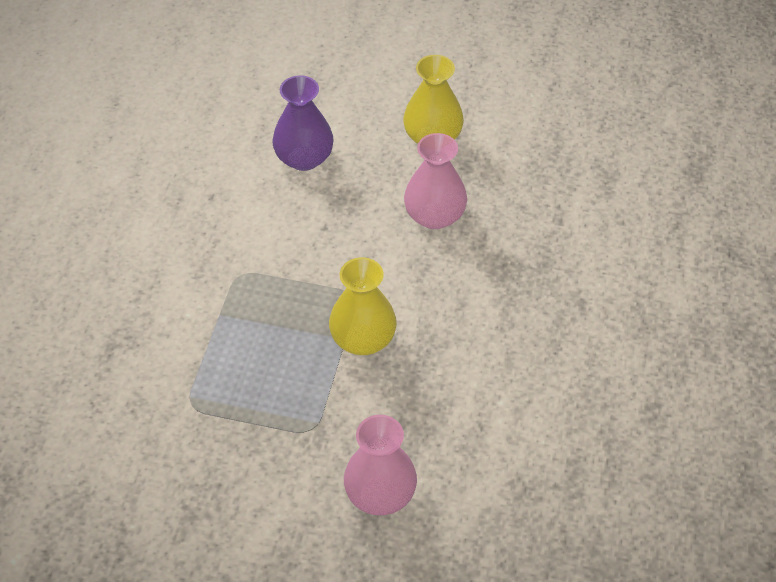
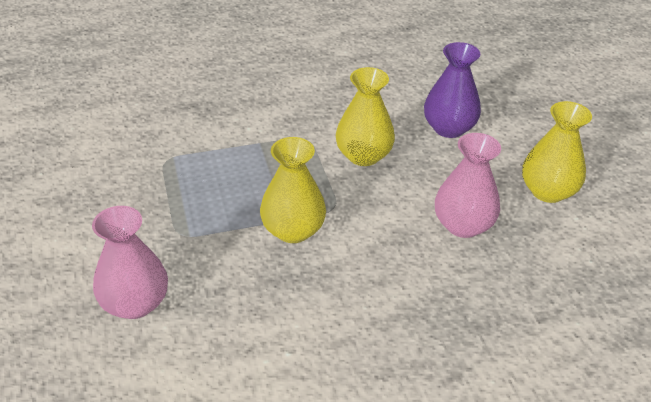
camera: 60 degrees right, 10 degrees down
none -> yellow vase [336,67,395,166]

